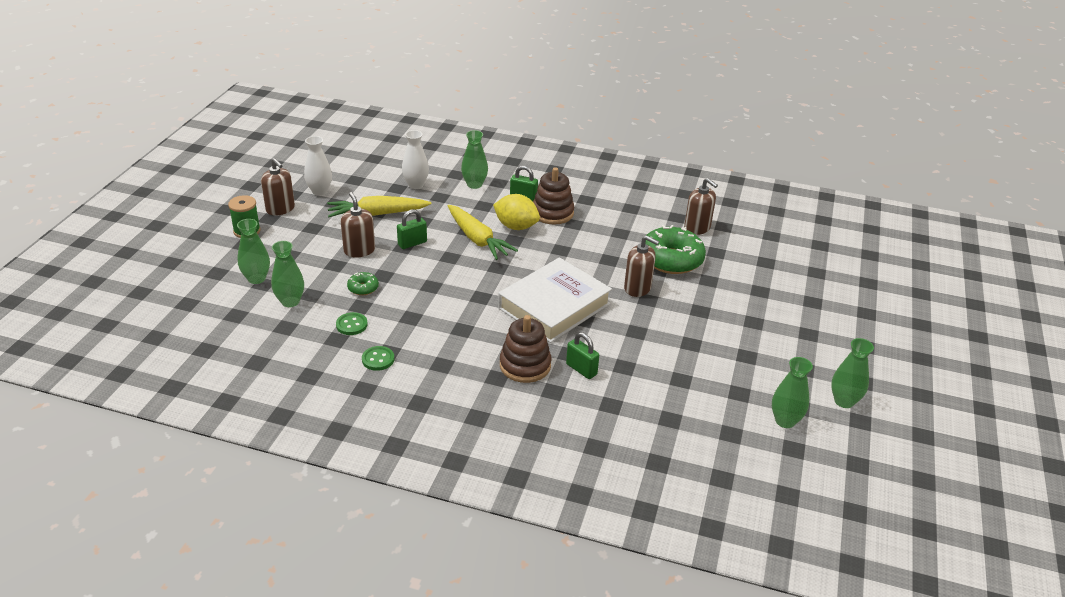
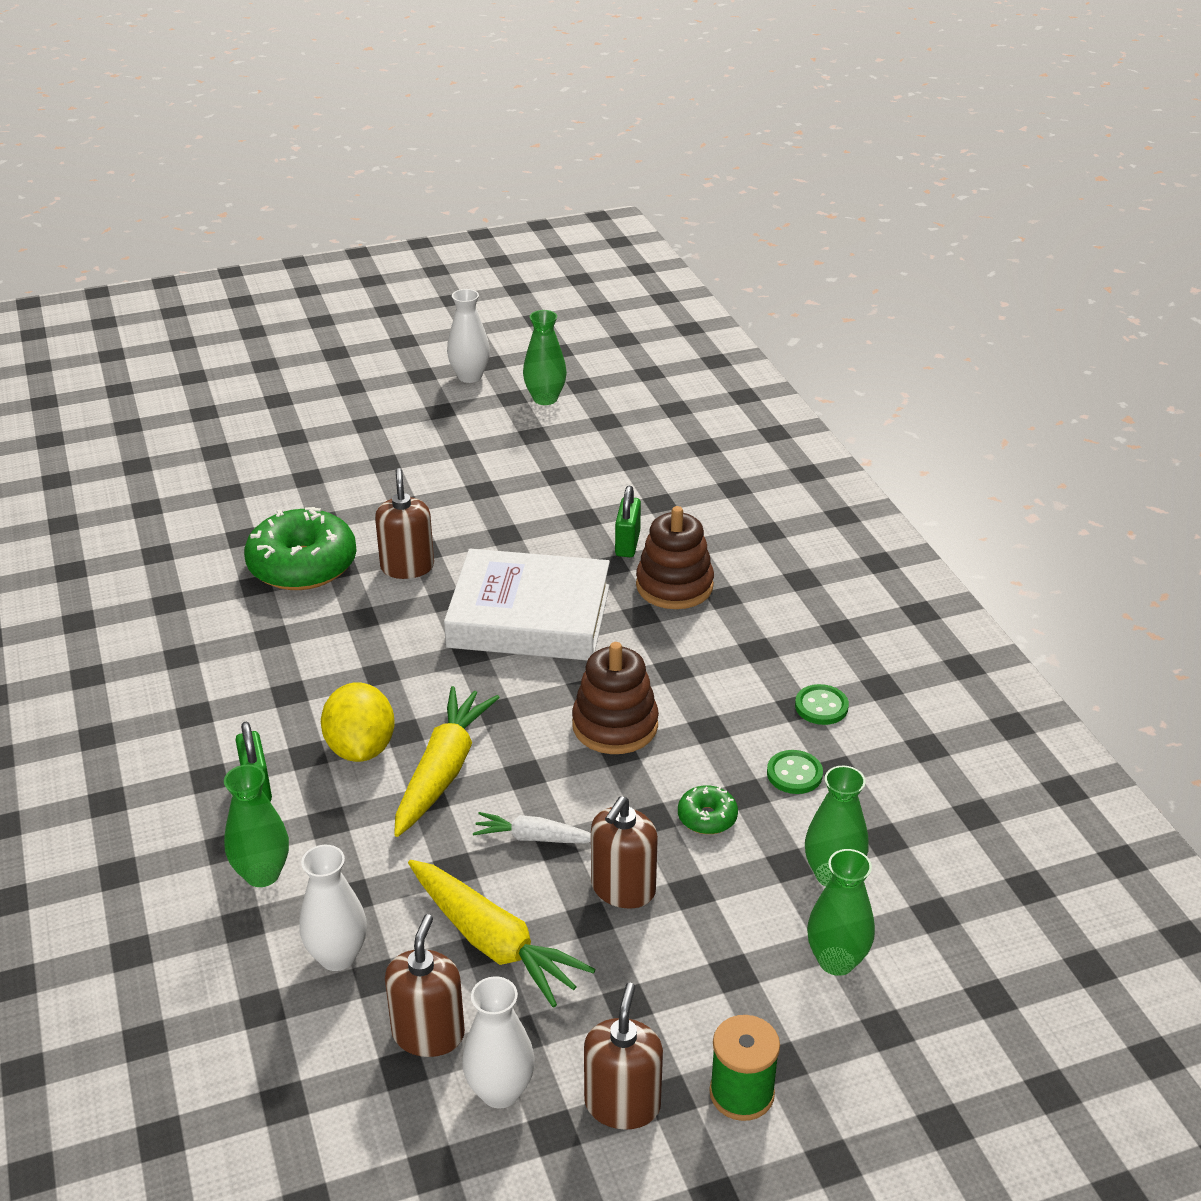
camera: 125 degrees left, 0 degrees up
green padlock [397,209,427,249] -> white carrot [473,812,591,843]
brown stacking toy [533,167,574,225] -> brown stacking toy moved to [572,642,659,754]
brown soap dispenser [684,178,718,235] -> brown soap dispenser moved to [385,914,465,1057]
green vase [831,338,874,408] -> white vase [447,289,490,383]

